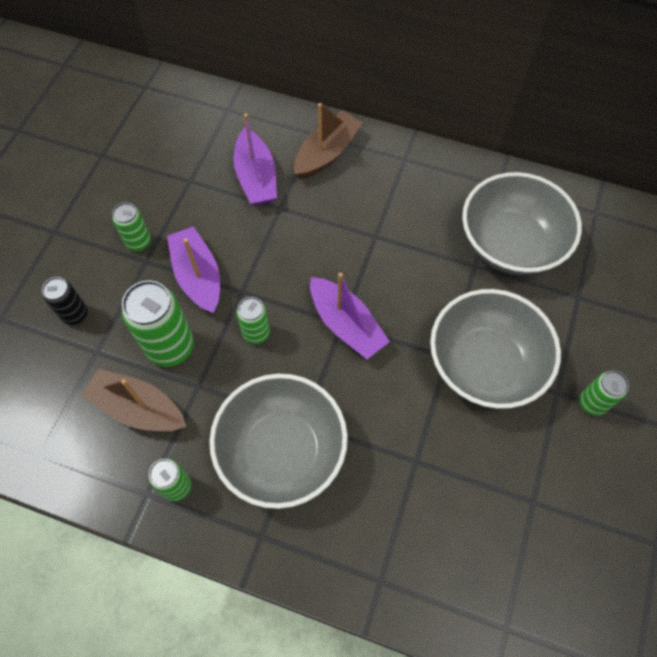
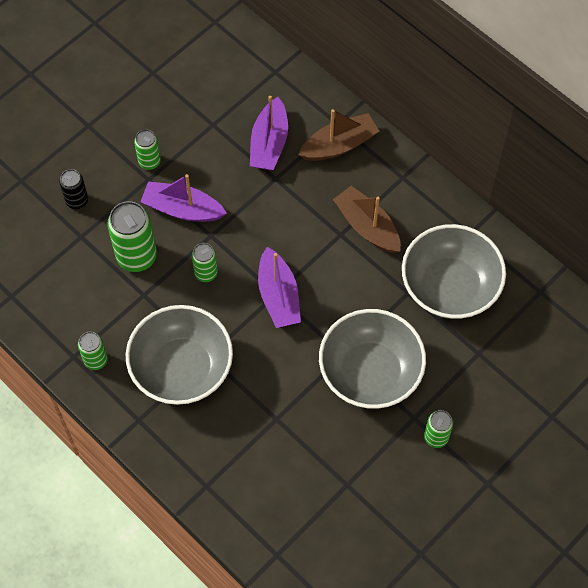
camera: 25 degrees right, 0 degrees up
brown boat [81,369,186,431] -> brown boat moved to [333,186,401,253]
purple boat [167,226,220,313] -> purple boat turned 75 degrees counterclockwise [140,174,227,222]

